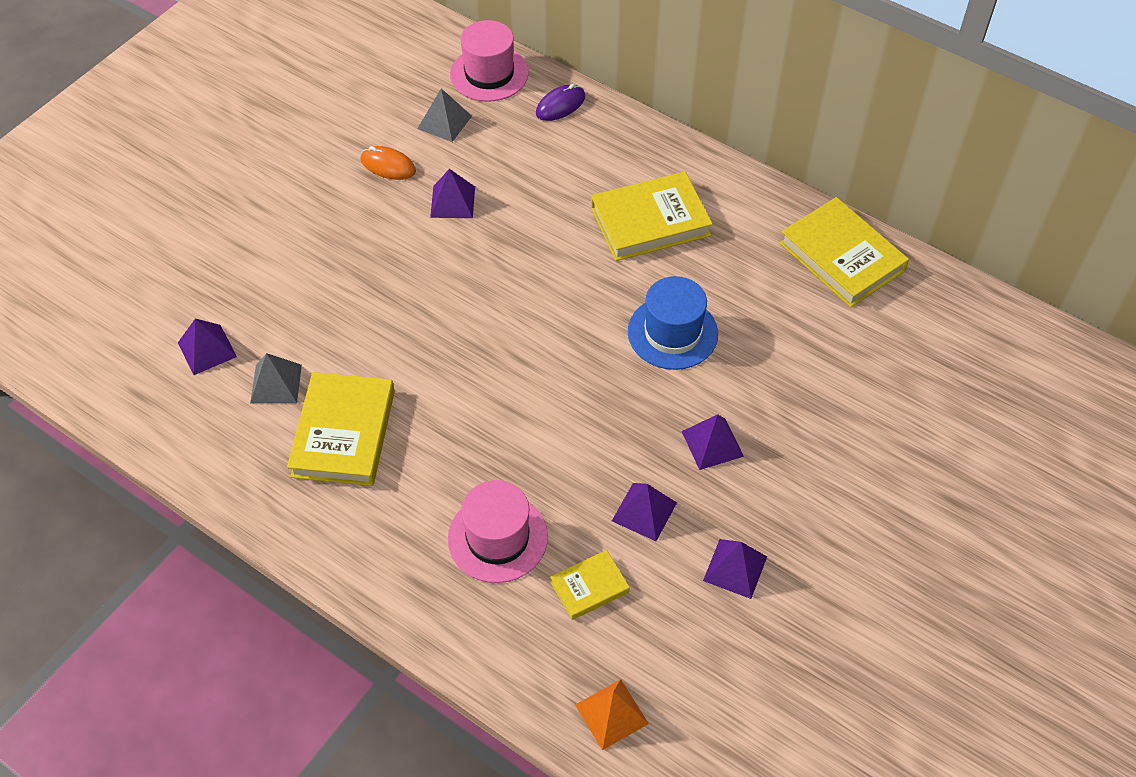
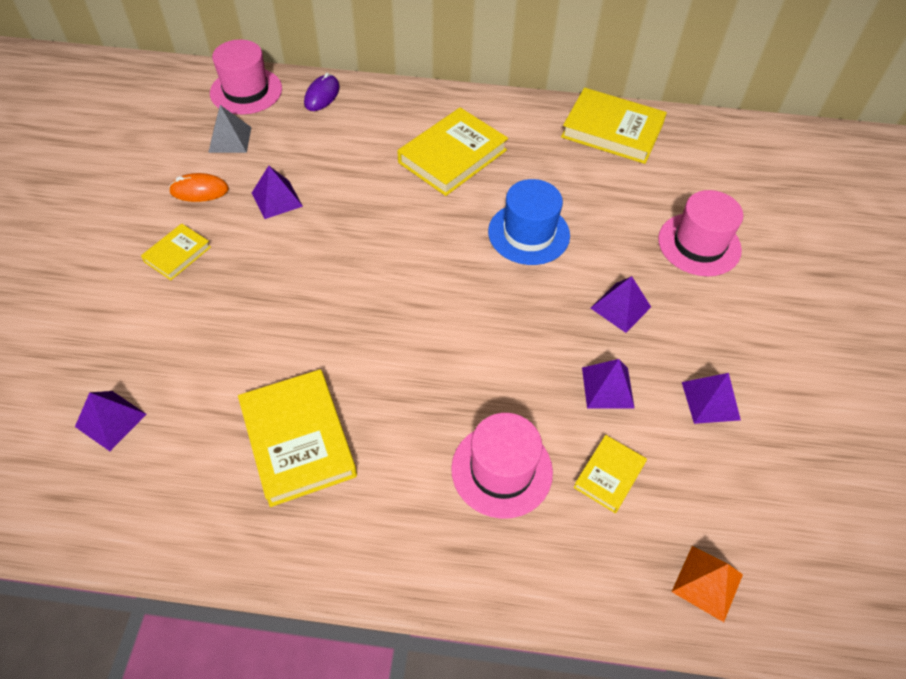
camera: 30 degrees left, 0 degrees up
grey pyramid [250,353,302,403] -> none
none -> yellow book [141,224,211,280]
none -> pink hat [658,190,743,276]

